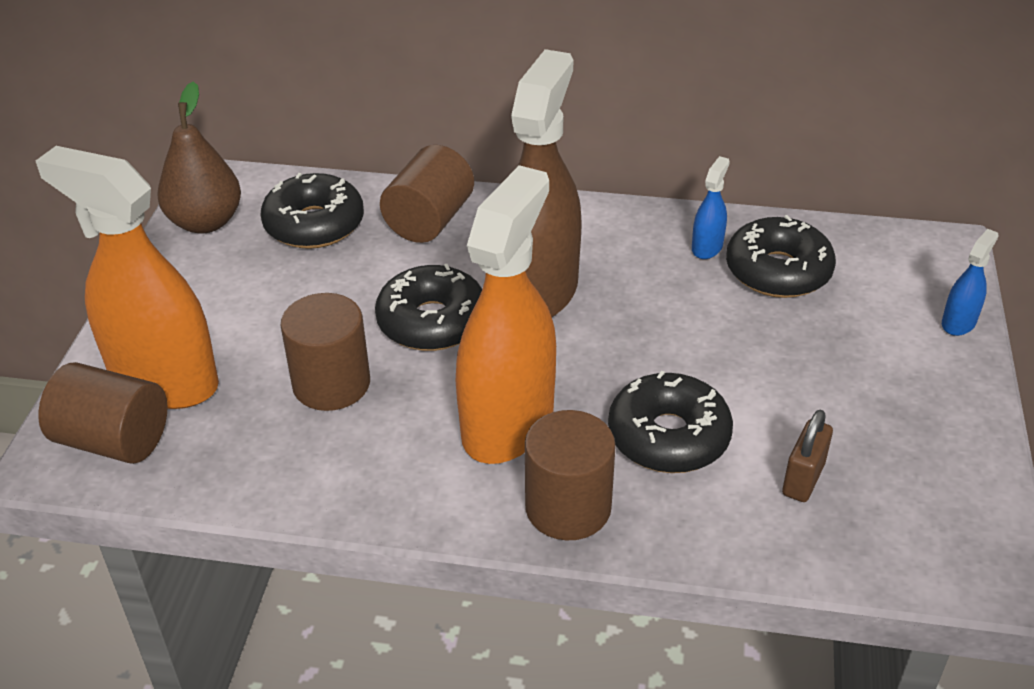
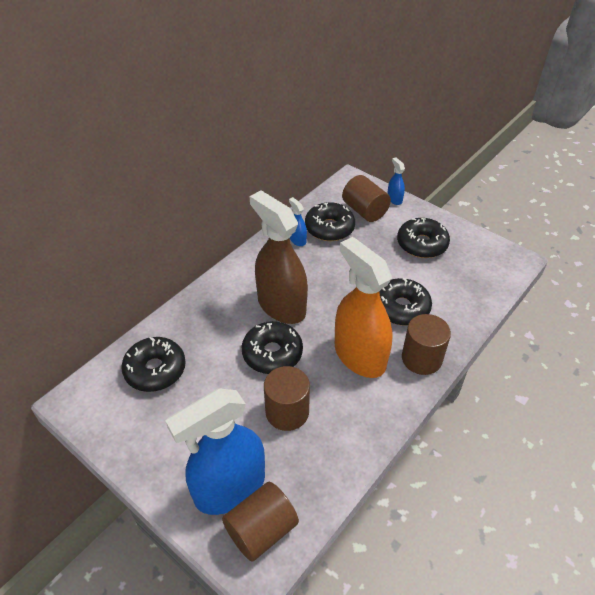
camera: 60 degrees left, 5 degrees up
orange spray bottle [36,146,219,409] -> blue spray bottle [165,389,265,515]
brown pear [157,81,241,233] -> none
brown cylinder [380,145,474,243] -> brown cylinder moved to [342,175,391,222]
brown padlock [782,410,833,502] -> none
none -> black donut [397,218,450,258]

